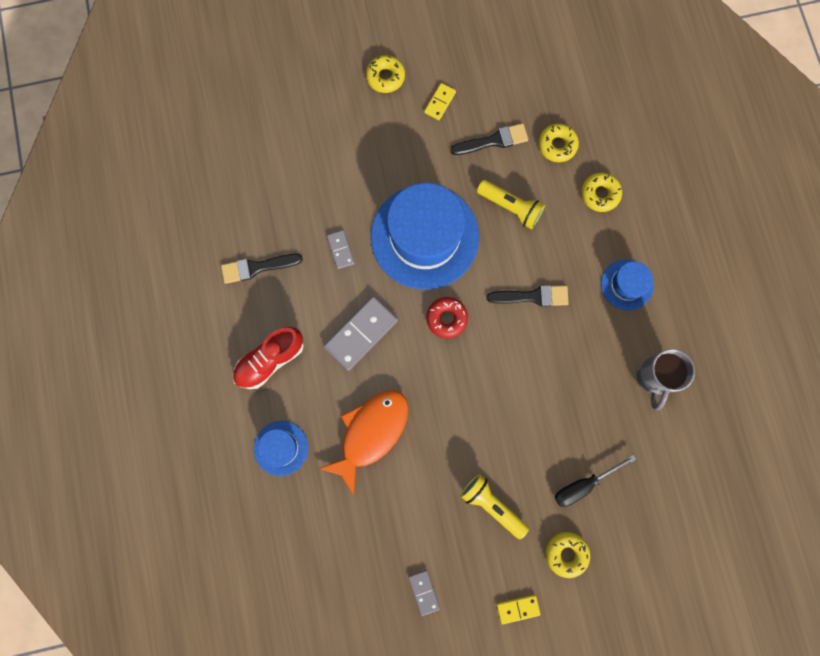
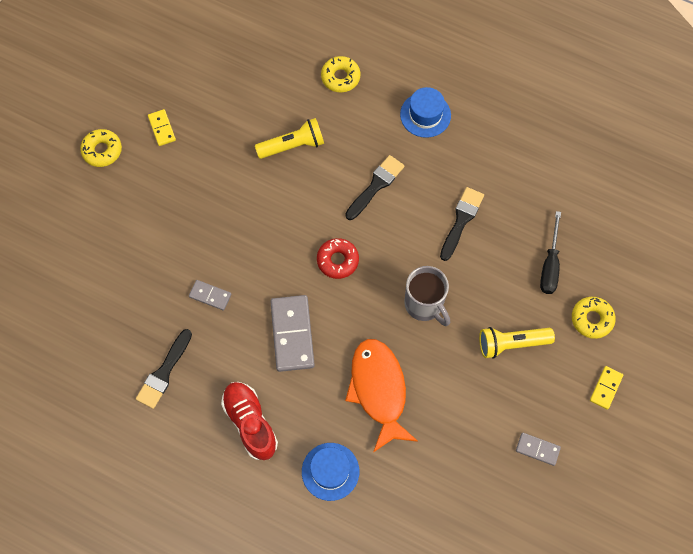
camera: 50 degrees left, 10 degrees down
red shoe [233,327,304,389] -> red shoe turned 150 degrees clockwise [221,382,278,460]
blue hat [371,183,479,290] -> none
black brush [450,123,528,155] -> black brush moved to [440,187,484,261]
yellow donut [538,124,579,162] -> none
grey mug [636,349,695,411] -> grey mug moved to [404,266,450,326]

